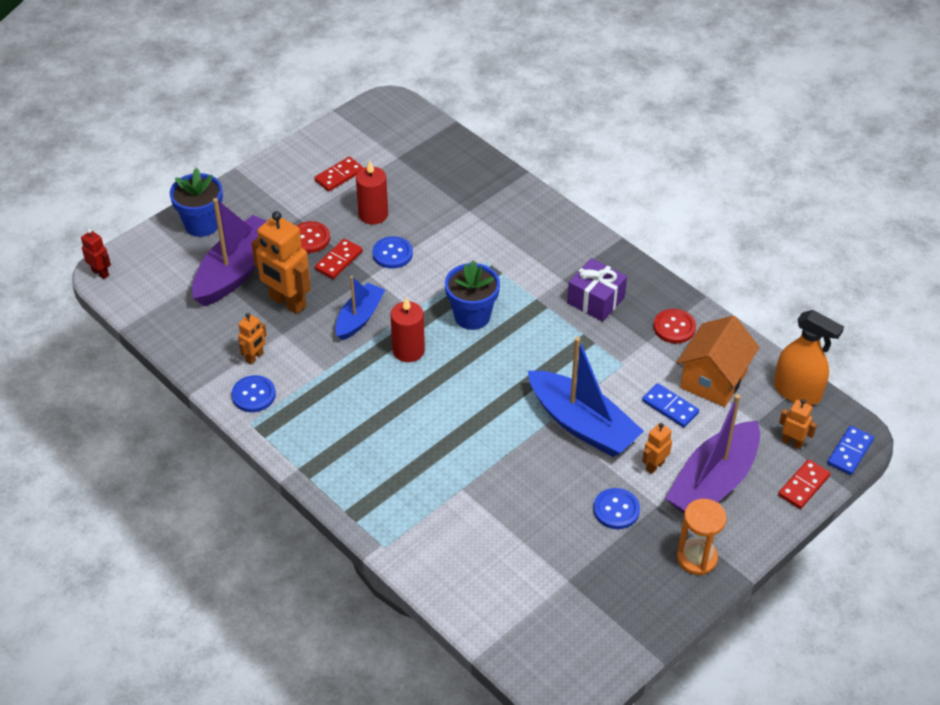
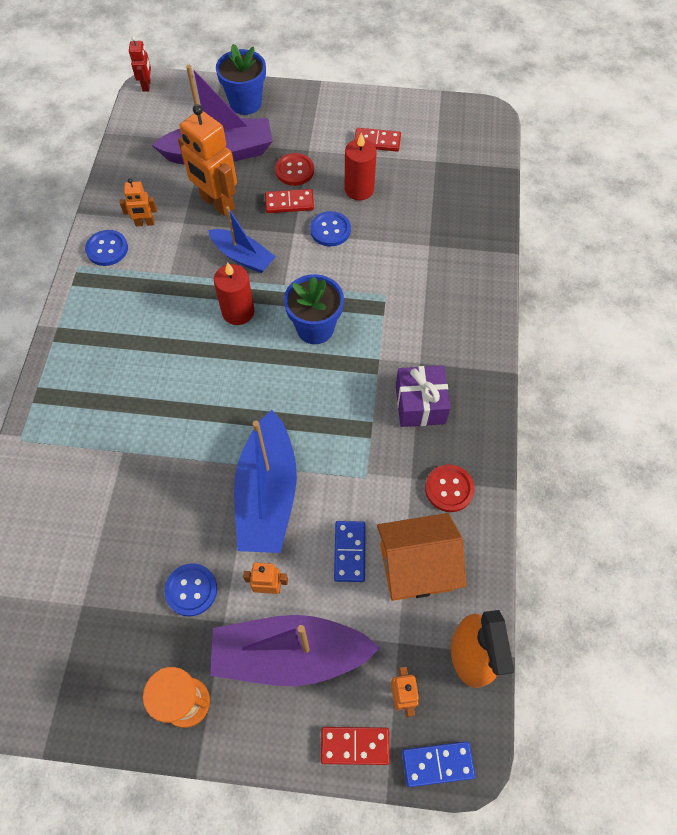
camera: 50 degrees right, 15 degrees up
orange robot [251,211,311,314] -> orange robot turned 45 degrees counterclockwise [178,104,237,216]
blue boat [335,276,385,340] -> blue boat turned 45 degrees clockwise [208,206,276,273]

